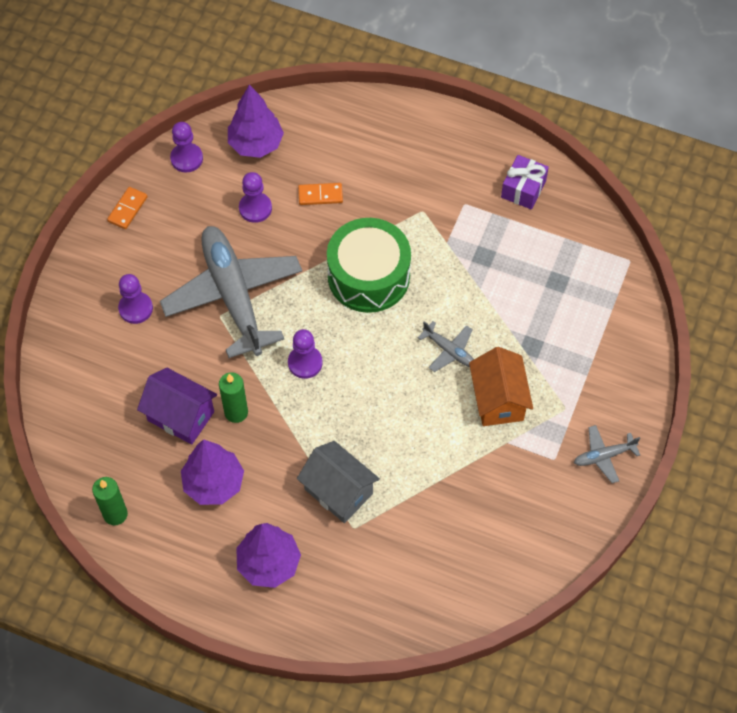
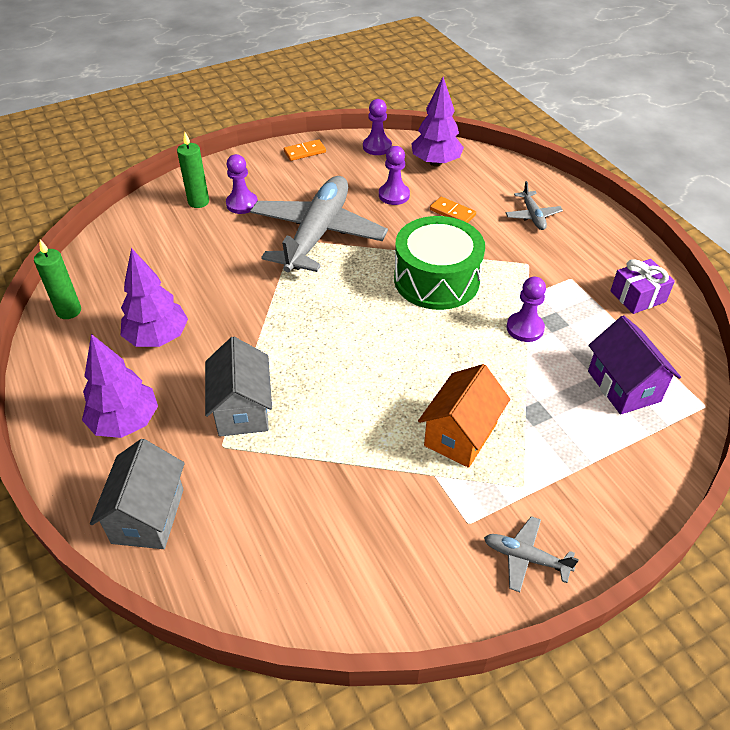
camera: 40 degrees right, 15 degrees down
purple house [137,368,217,445] -> purple house moved to [588,315,681,415]
green candle [219,372,248,423] -> green candle moved to [177,132,209,208]
purple pawn [288,329,322,379] -> purple pawn moved to [506,277,546,342]
grey plane [418,321,474,372] -> grey plane moved to [506,181,563,230]
none -> grey house [90,439,185,549]

